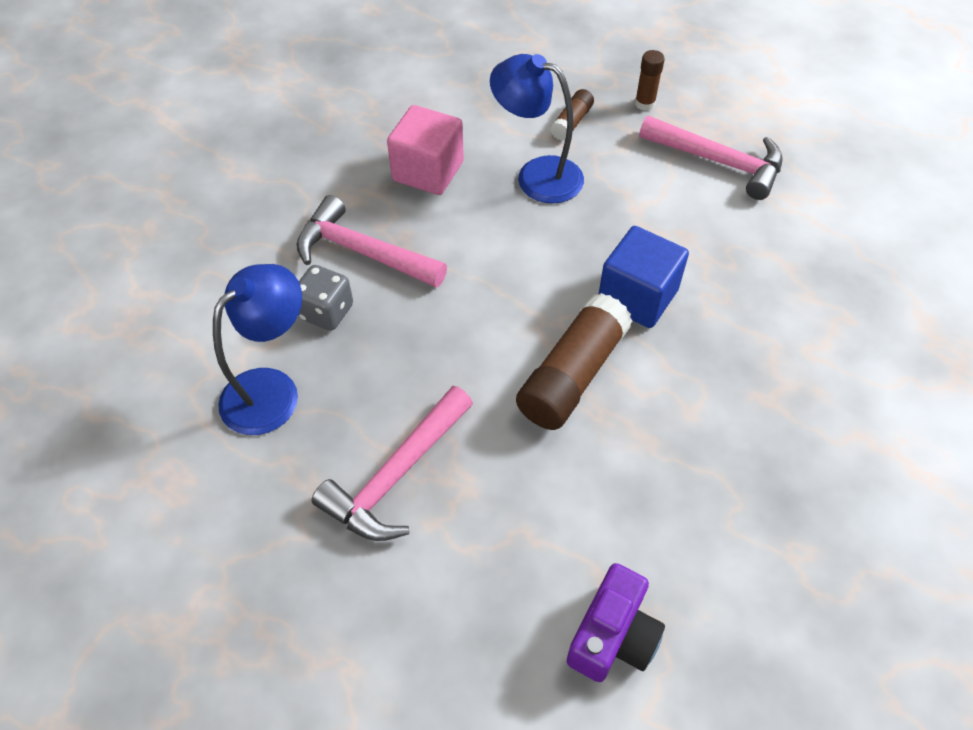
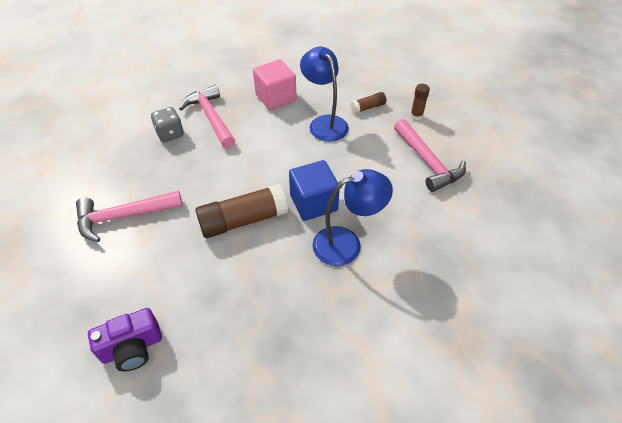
camera: 35 degrees right, 5 degrees down
blue lamp [213,264,302,435] -> blue lamp moved to [312,169,393,266]

